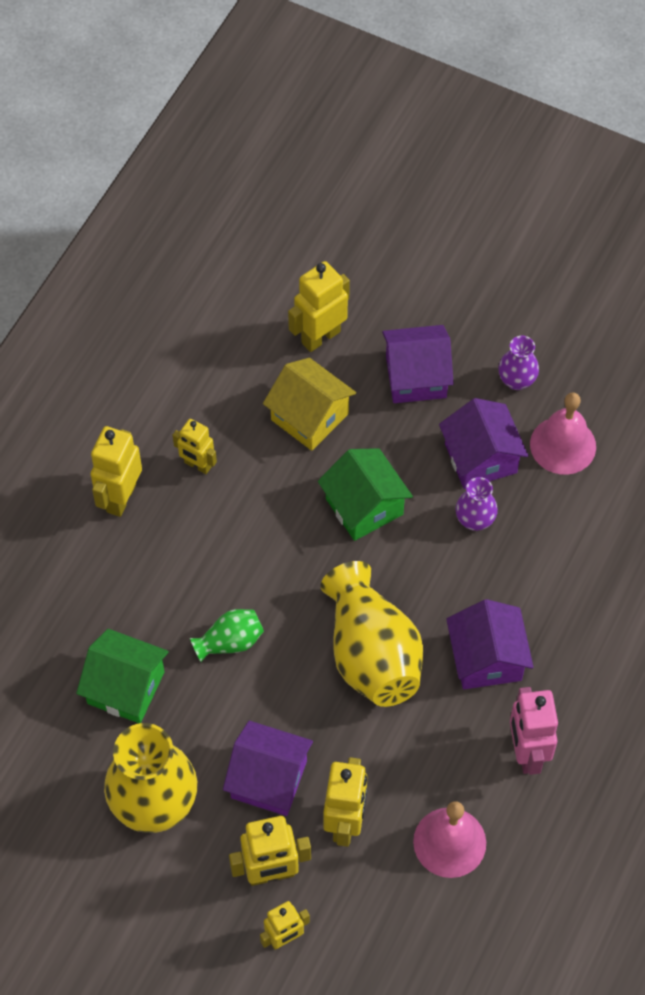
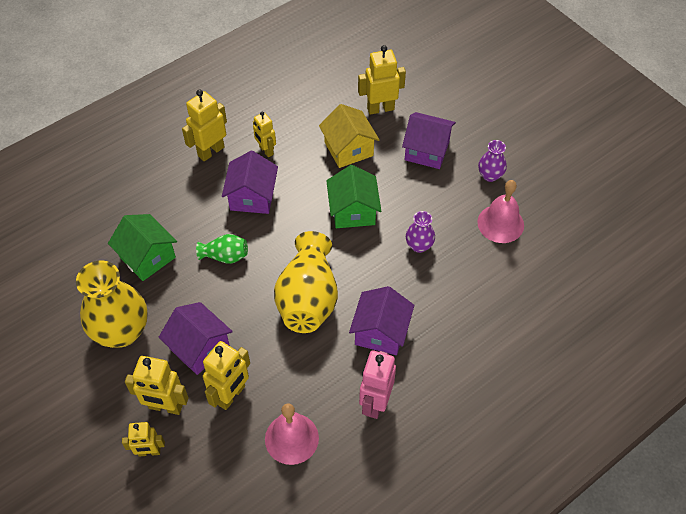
camera: 25 degrees right, 5 degrees down
purple house [439,398,528,489] -> purple house moved to [222,151,278,214]

